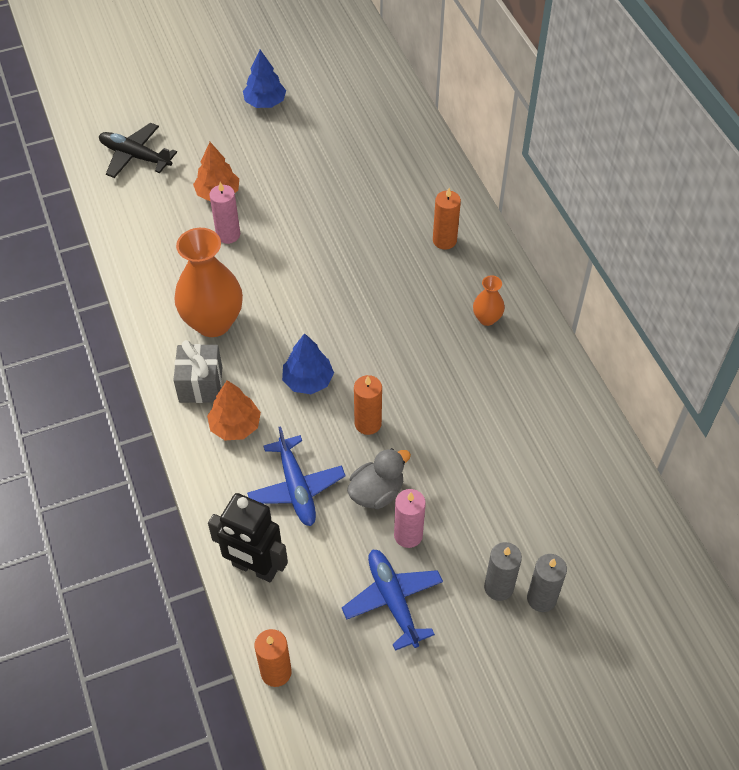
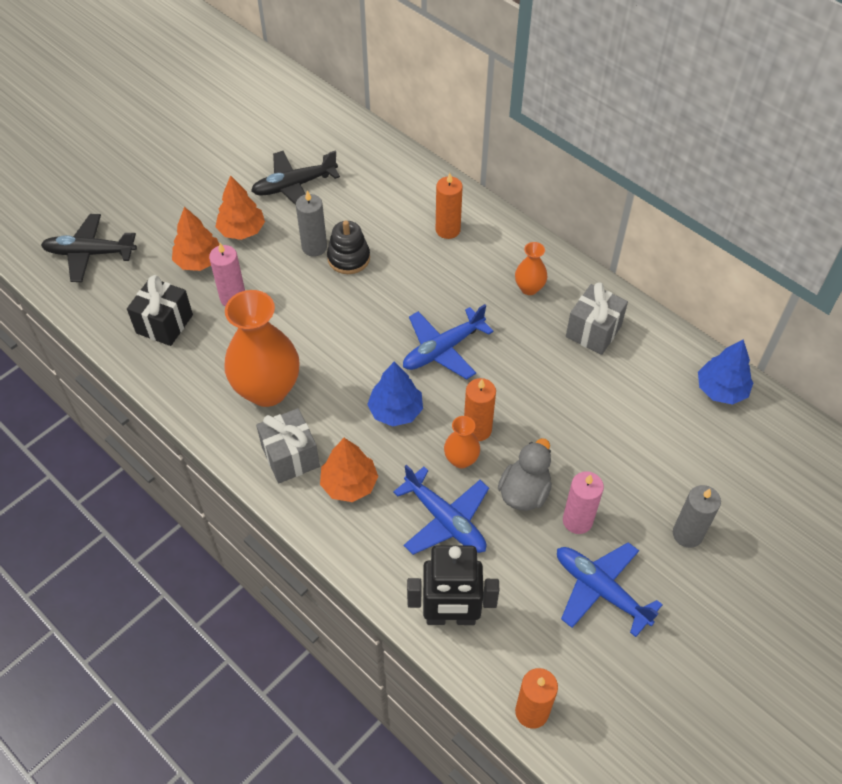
camera: 25 degrees left, 0 degrees up
blue tree [243,50,286,108] -> blue tree moved to [698,339,753,405]
grey candle [527,554,567,612] -> grey candle moved to [296,191,327,257]
none -> black gift [127,275,193,346]
none -> orange tree [215,175,265,240]
none -> black plane [251,150,340,205]
none -> black stacking toy [327,220,370,274]
none -> blue plane [403,304,493,379]
none -> orange vase [444,416,480,469]
none -> grey gift [566,282,628,355]

